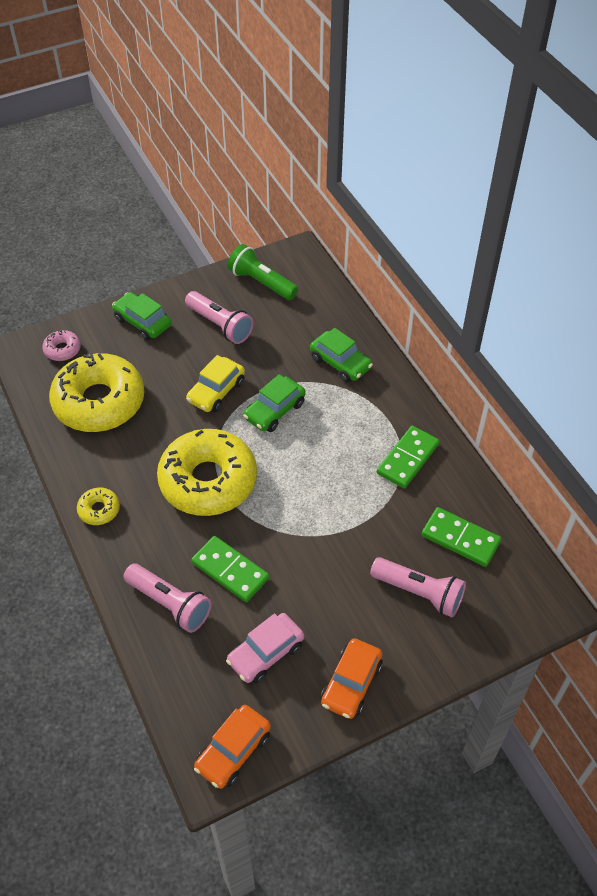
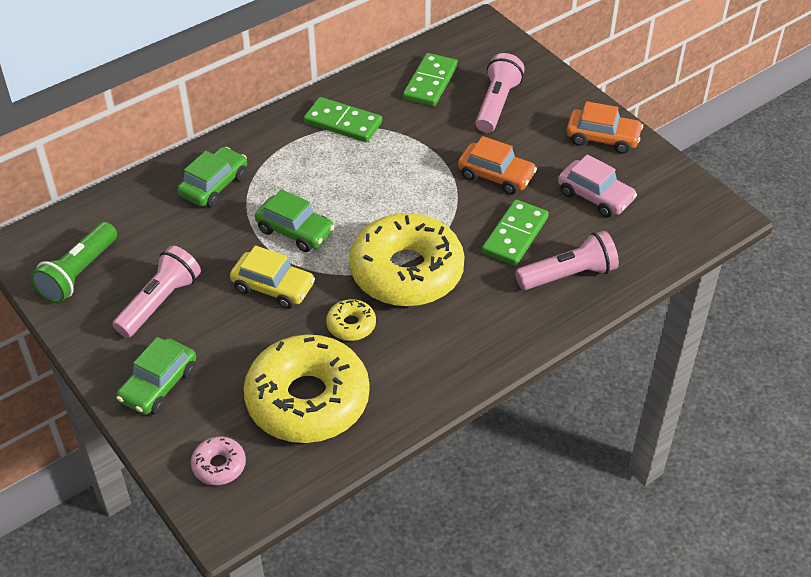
camera: 100 degrees left, 5 degrees down
yellow donut [77,488,120,525] -> yellow donut moved to [326,299,376,341]
pink flashlight [124,564,212,633] -> pink flashlight turned 45 degrees clockwise [515,231,619,290]
orange car [194,705,271,789] -> orange car moved to [458,136,537,195]

